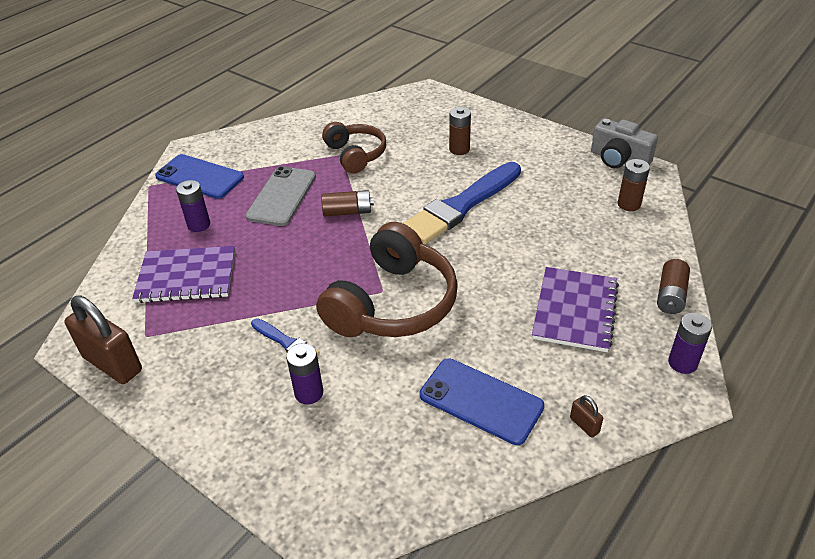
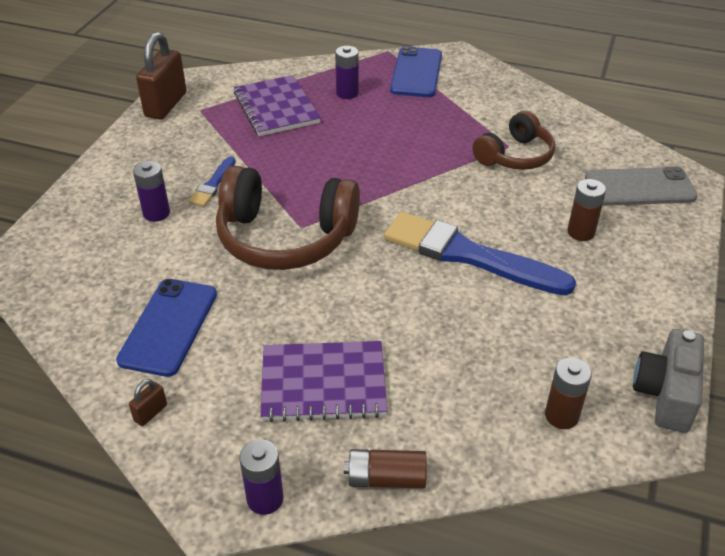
camera: 70 degrees right, 0 degrees up
grey phone [246,166,316,226] -> grey phone moved to [585,167,697,206]
brown battery [321,190,374,216] -> none

